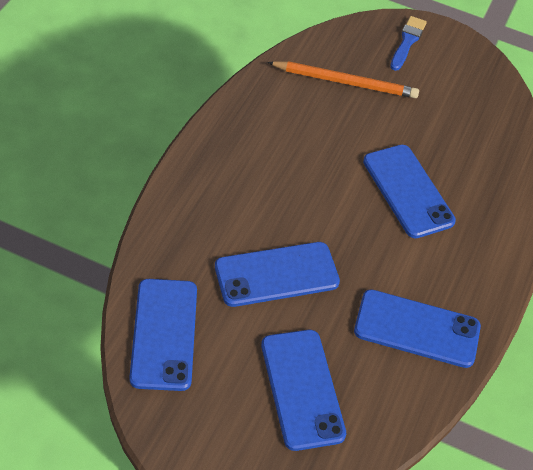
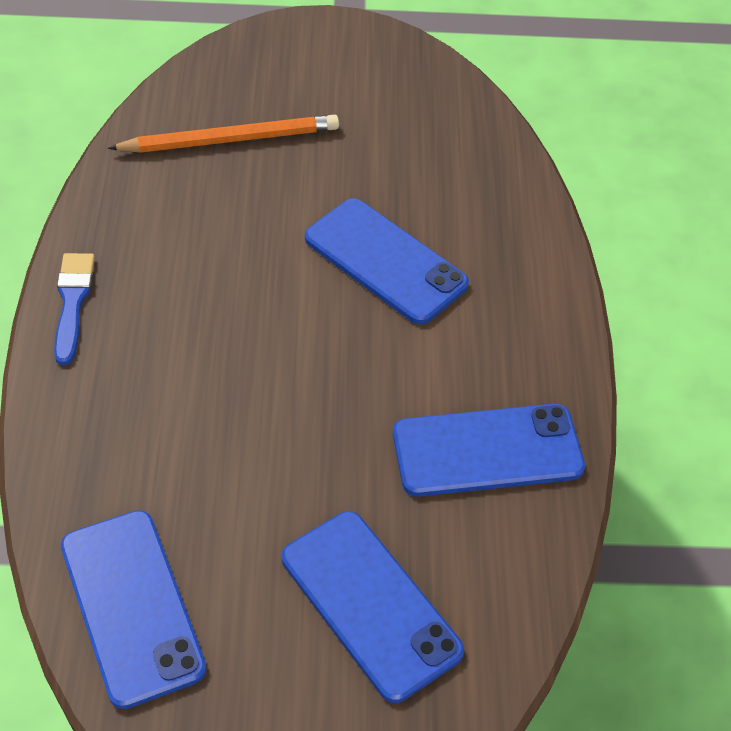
camera: 20 degrees left, 0 degrees up
blue phone [215,242,340,307] -> none
blue brush [390,16,427,71] -> blue brush moved to [54,253,95,365]

